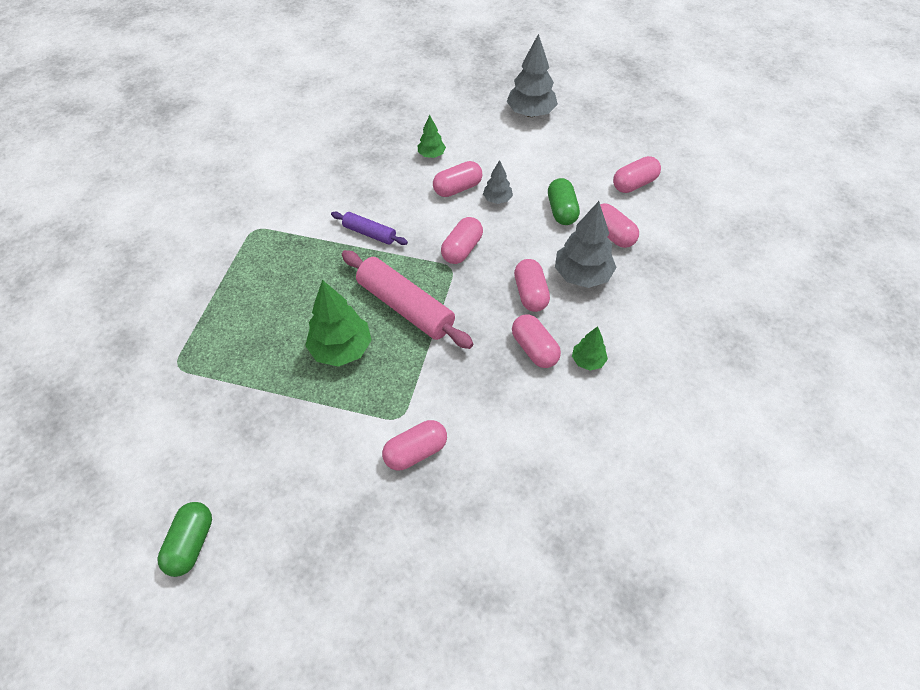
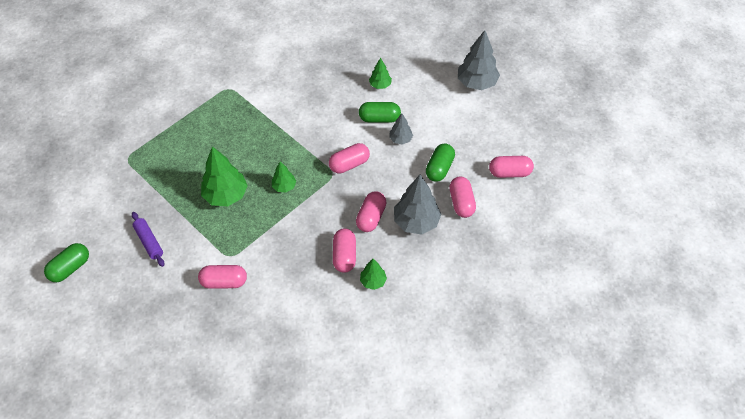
camera: 30 degrees right, 0 degrees up
purple rolling pin [331,212,408,245] -> purple rolling pin moved to [132,212,164,267]
pink rolling pin [342,250,473,349] -> green tree [272,161,296,192]
pink capsule [433,161,482,197] -> green capsule [359,102,401,123]

